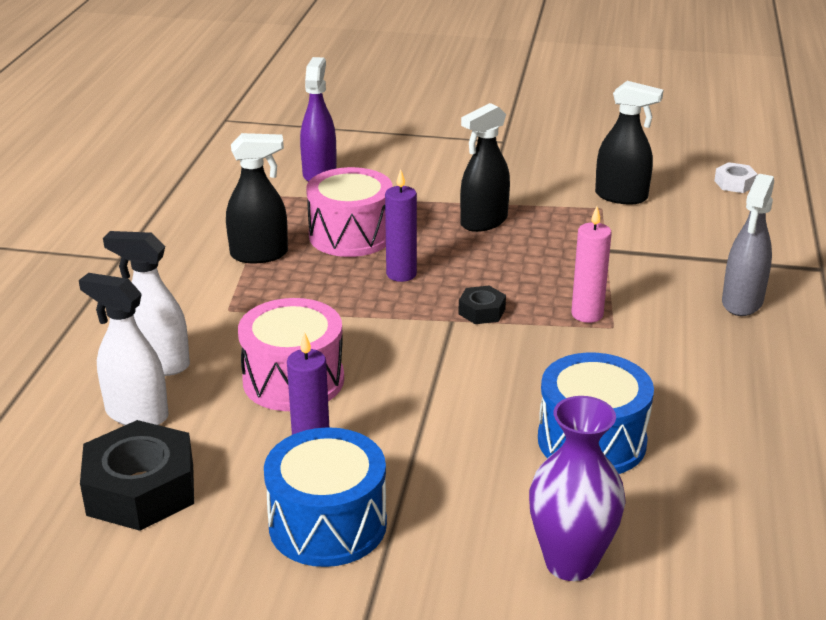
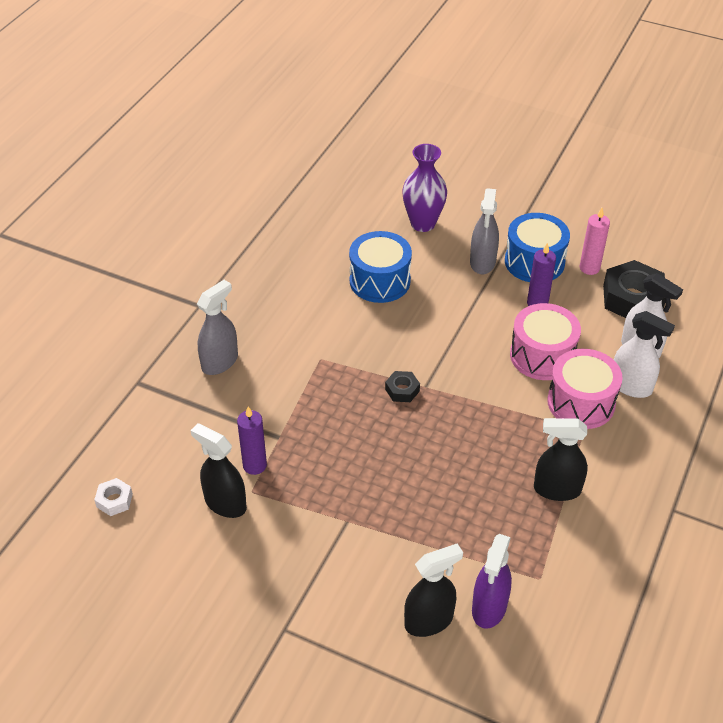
camera: 165 degrees left, 15 degrees up
pink drum [306,167,393,257] -> pink drum moved to [547,349,623,429]
purple candle [385,169,417,282] -> purple candle moved to [237,406,267,475]
black spray bottle [460,103,510,232] -> black spray bottle moved to [404,543,463,637]
pink candle [571,207,612,323] -> pink candle moved to [580,208,610,275]
none -> grey spray bottle [470,188,499,274]

